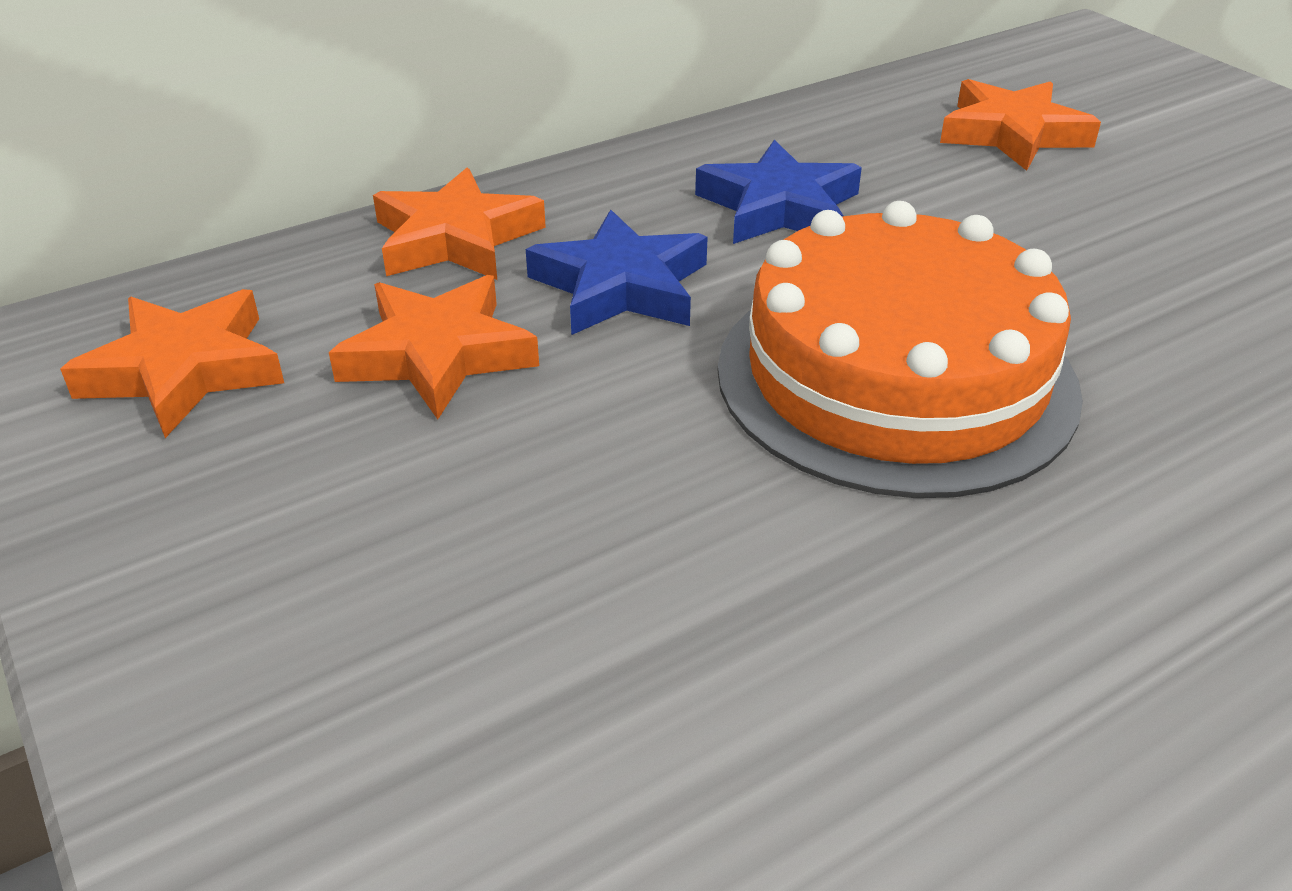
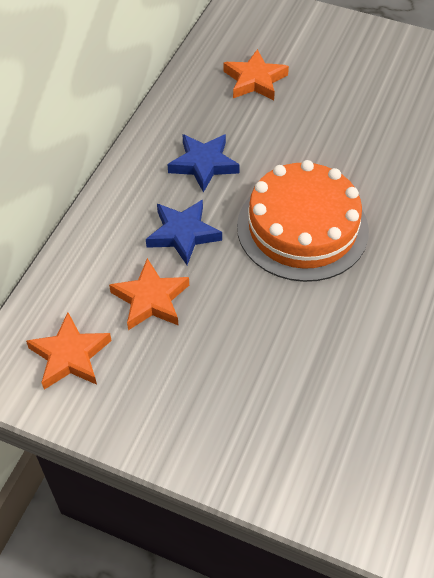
camera: 35 degrees left, 15 degrees up
orange star [373,168,546,280] -> none

